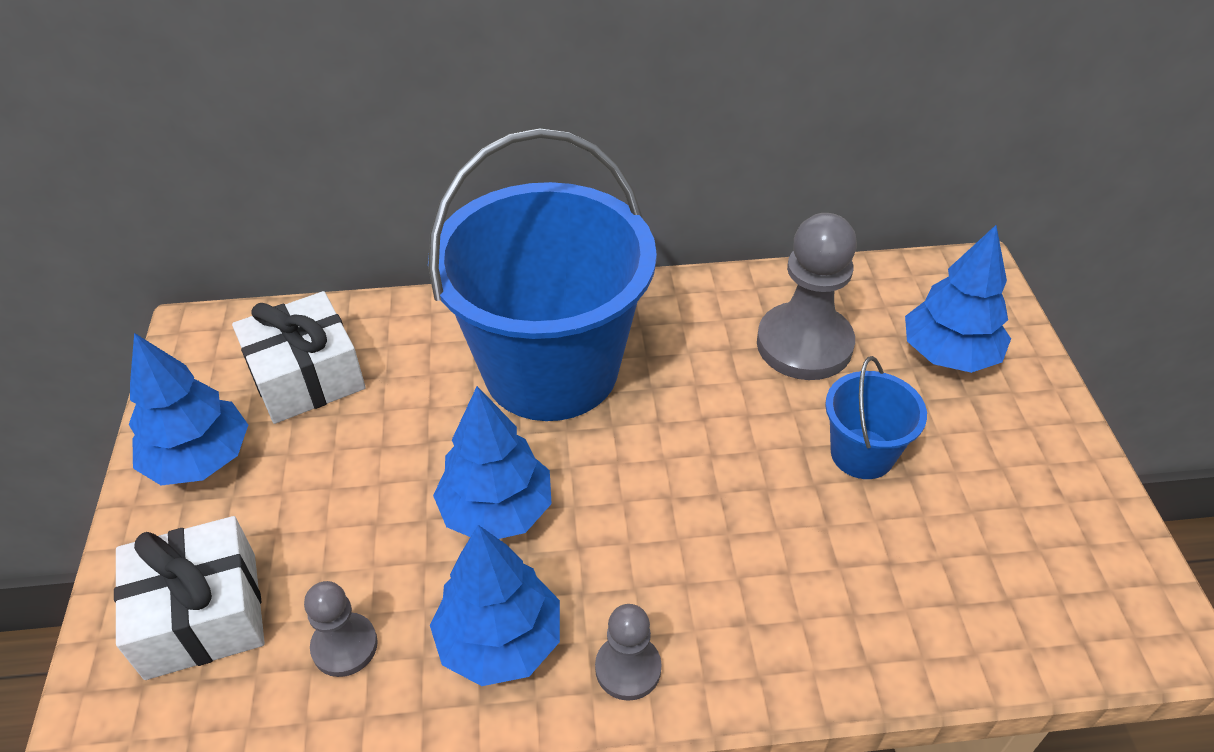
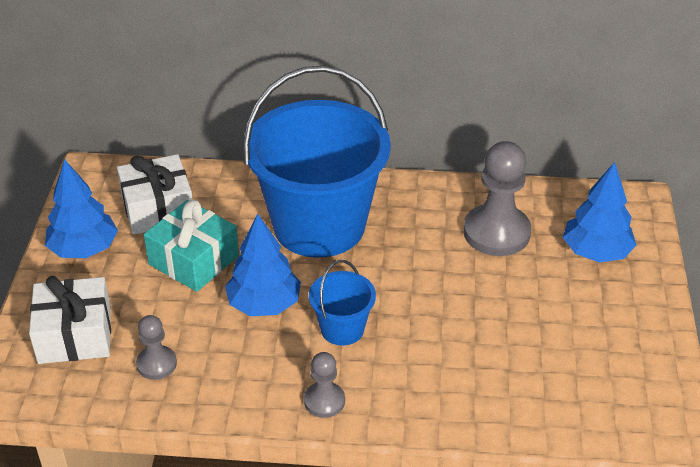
camera: 10 degrees right, 5 degrees down
blue tree [430,525,560,686] -> none
blue bucket [825,356,927,479] -> blue bucket moved to [309,260,376,346]
none -> turquoise gift [144,200,239,292]

